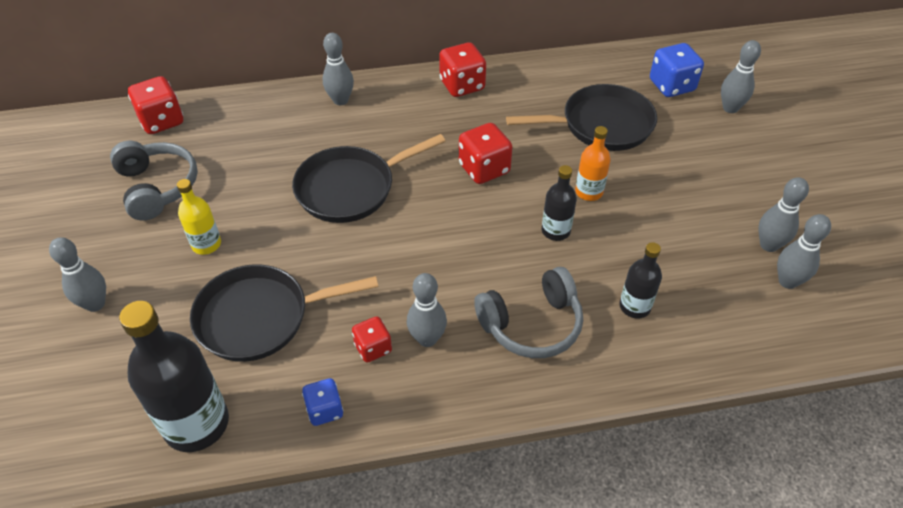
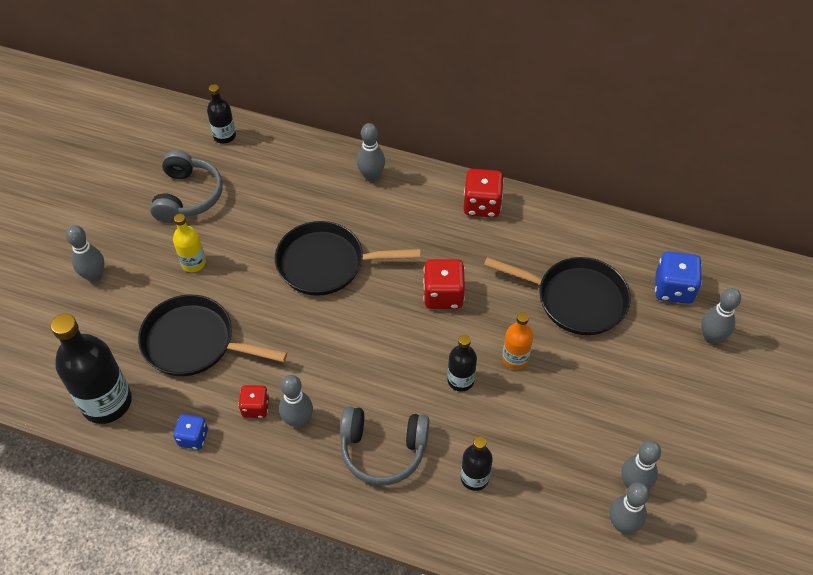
camera: 30 degrees right, 5 degrees up
red dice [128,76,183,134] -> black bottle [207,84,236,144]

